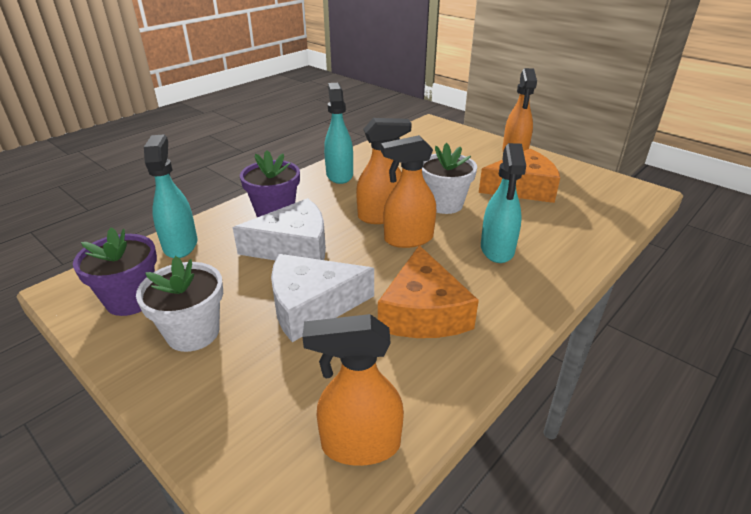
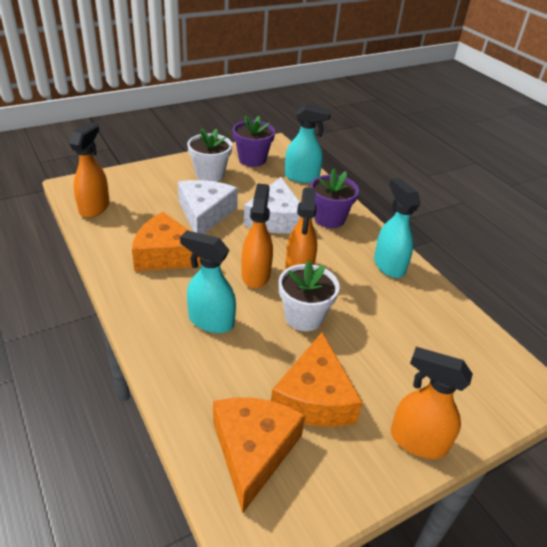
camera: 105 degrees right, 5 degrees up
turquoise spray bottle [324,83,353,184] -> turquoise spray bottle turned 120 degrees counterclockwise [374,178,420,278]
none -> orange cheese [213,398,305,514]

